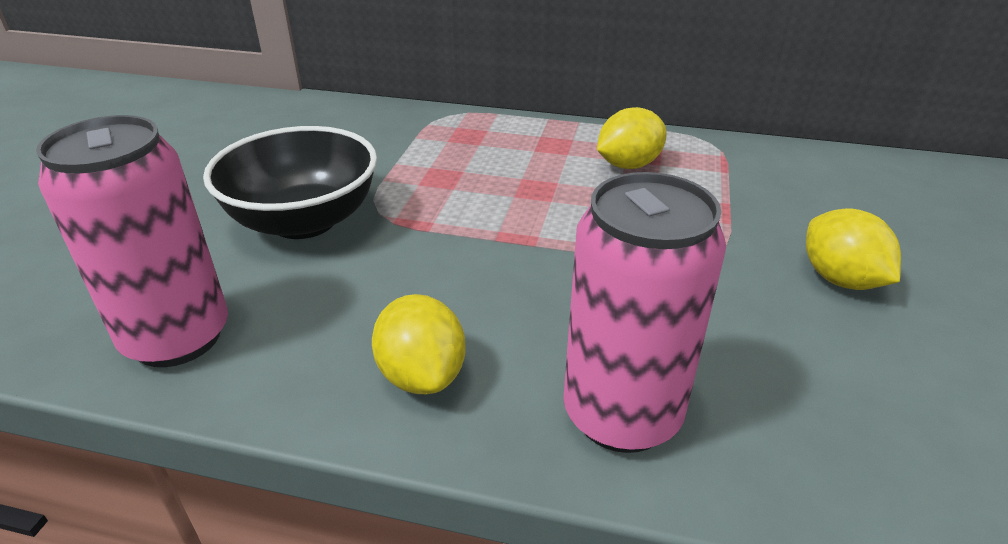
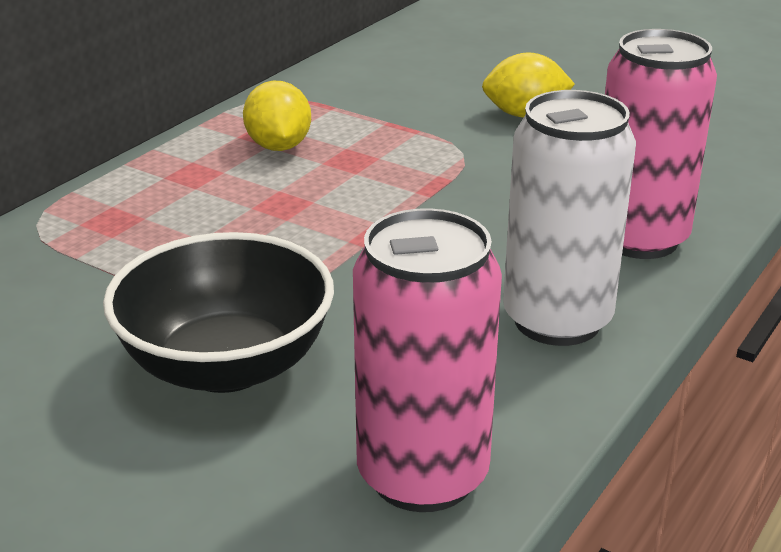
camera: 70 degrees left, 5 degrees down
yellow lemon [372,294,465,394] -> white can [503,90,636,346]

